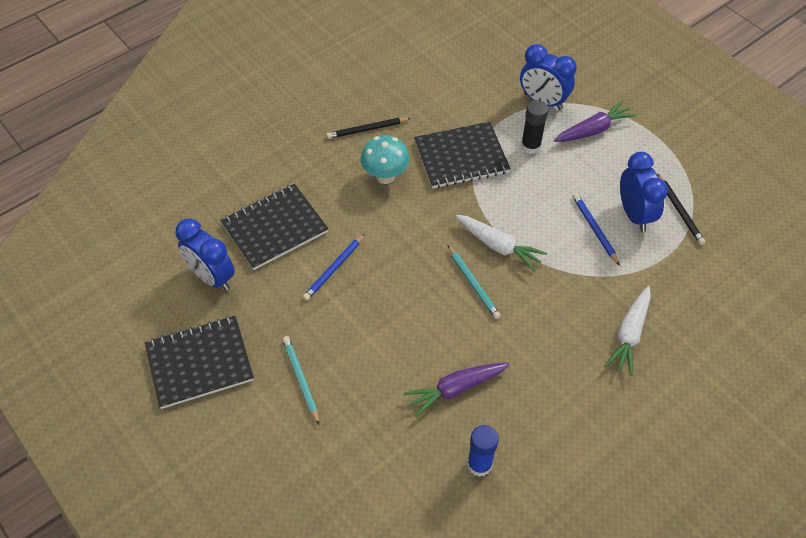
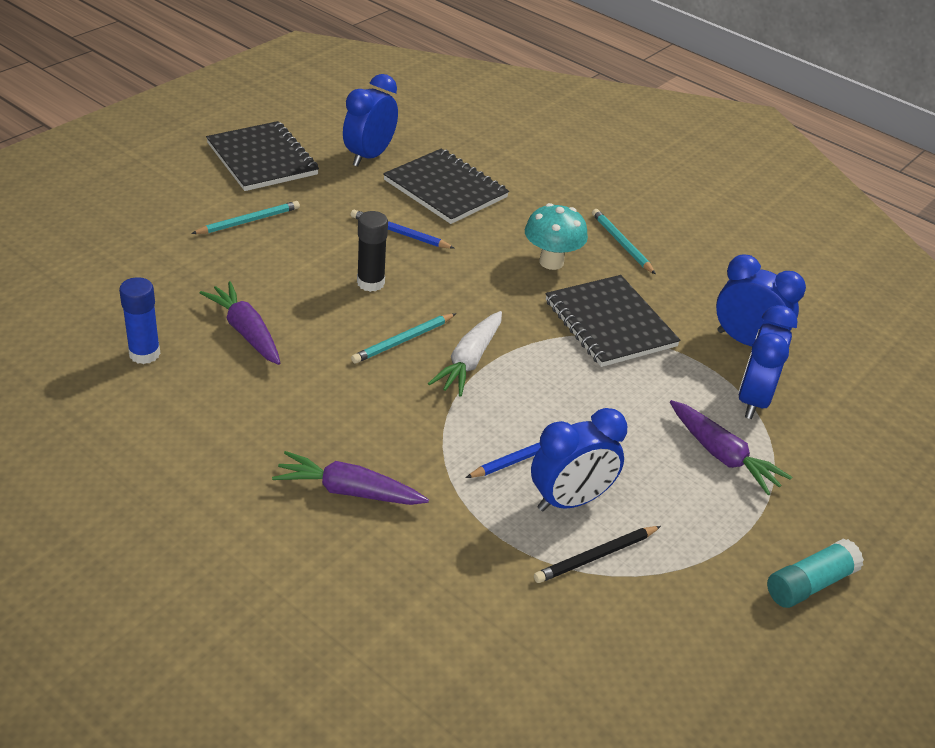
camera: 75 degrees right, 15 degrees down
black pencil [326,118,411,139] -> turquoise pencil [592,209,656,275]
black glue stick [521,100,548,154] -> black glue stick moved to [357,211,388,292]
white carrot [604,286,651,376] -> purple carrot [272,451,429,505]
none -> blue clock [716,254,806,346]
none -> turquoise glue stick [767,538,864,608]

